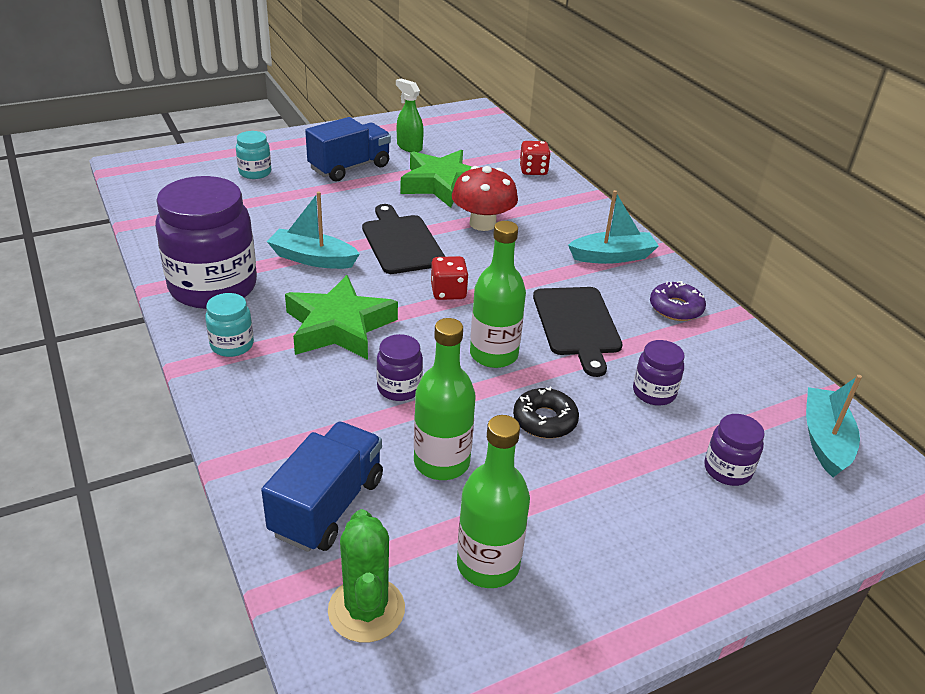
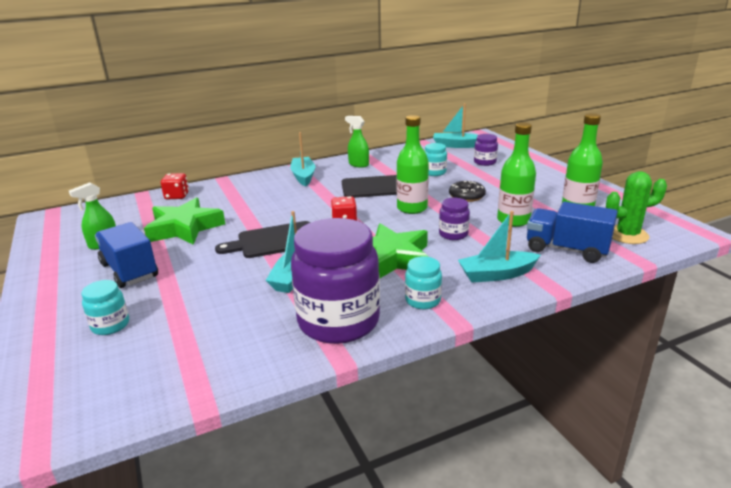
camera: 85 degrees left, 10 degrees down
red mushroom [452,166,518,231] -> none
purple jar [633,340,685,406] -> turquoise jar [425,143,447,176]
purple donut [650,281,706,321] -> green spray bottle [345,116,369,168]
none -> turquoise boat [458,211,540,283]

